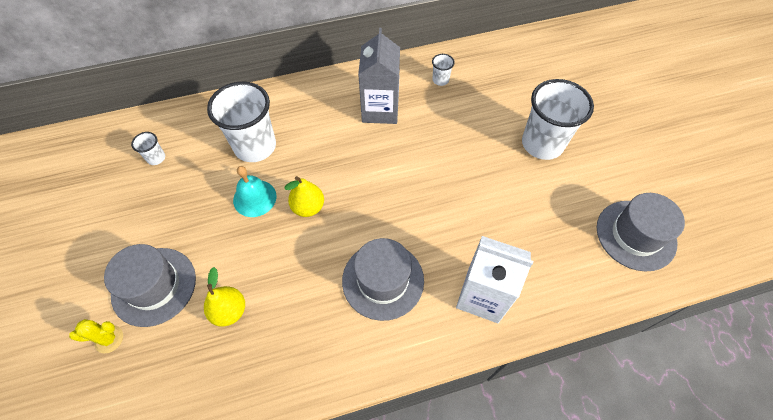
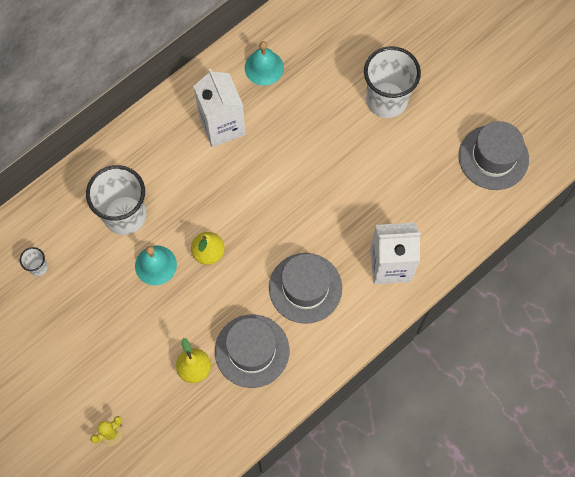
camera: 25 degrees left, 10 degrees up
grey hat [104,244,196,327] -> grey hat moved to [215,315,289,388]
grey carton [358,28,400,124] -> white carton [193,69,246,147]
white cup [432,54,455,86] -> turquoise bell [245,41,284,85]

